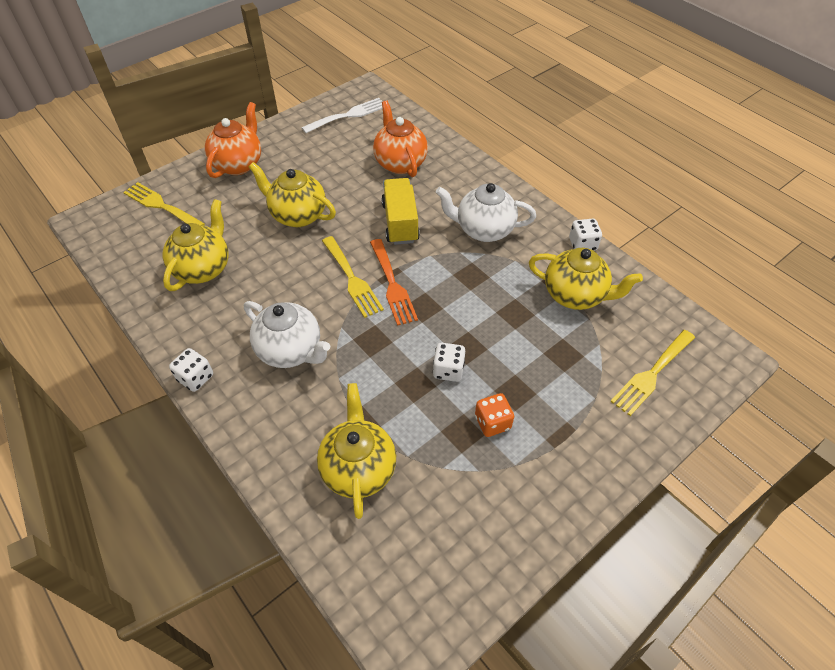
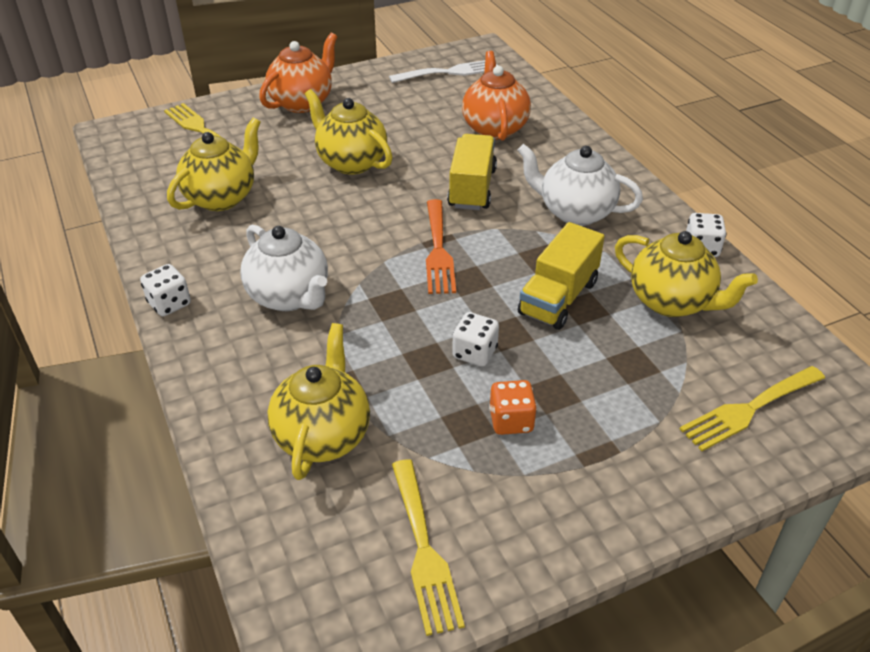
camera: 15 degrees right, 10 degrees down
yellow fork [322,236,384,318] -> yellow fork moved to [392,459,465,636]
none -> yellow truck [518,222,605,330]

